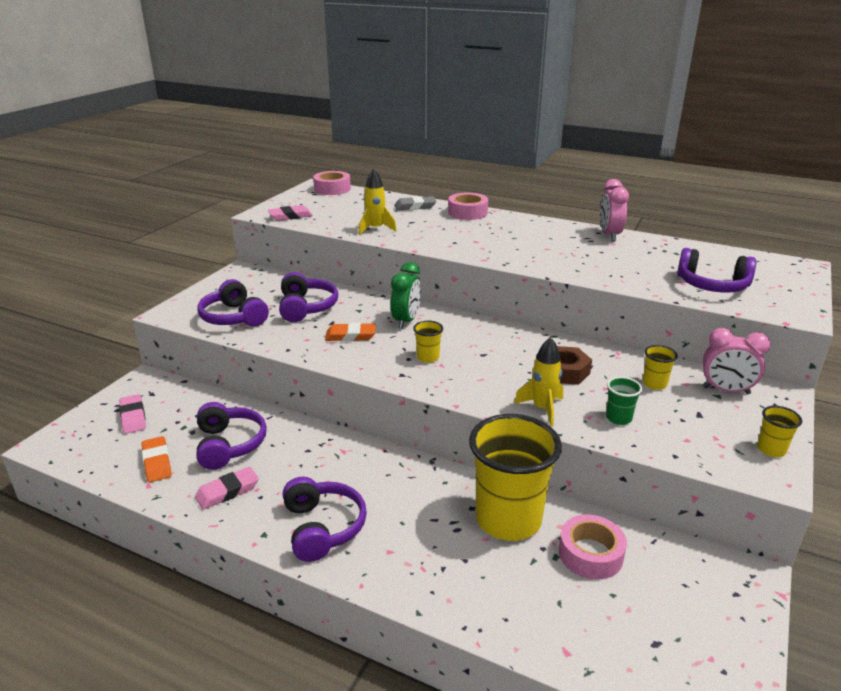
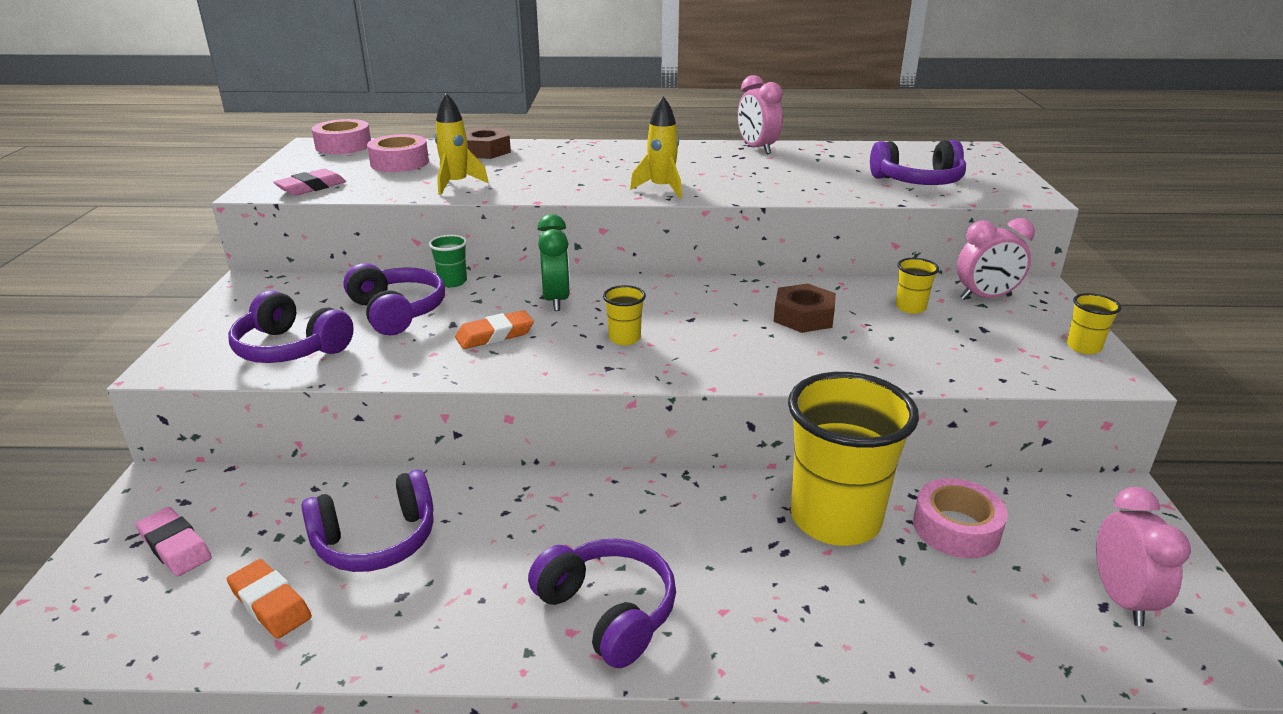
camera: 25 degrees left, 0 degrees up
pink eraser [195,467,259,509] -> none
purple headphones [196,402,267,470] -> purple headphones turned 105 degrees clockwise [301,469,434,572]
grey eraser [394,196,436,210] -> brown nut [465,127,511,159]
pink tape [448,193,488,220] -> pink tape moved to [367,134,429,172]
yellow rocket [514,337,563,427] -> yellow rocket moved to [630,96,682,198]
green cup [606,377,642,425] -> green cup moved to [429,235,467,287]
none -> pink clock [1096,487,1191,626]

